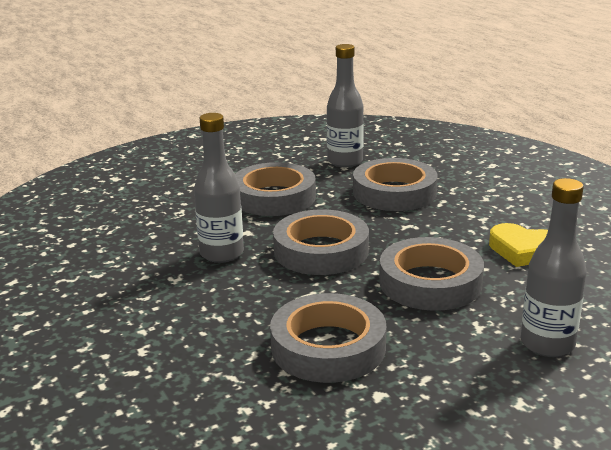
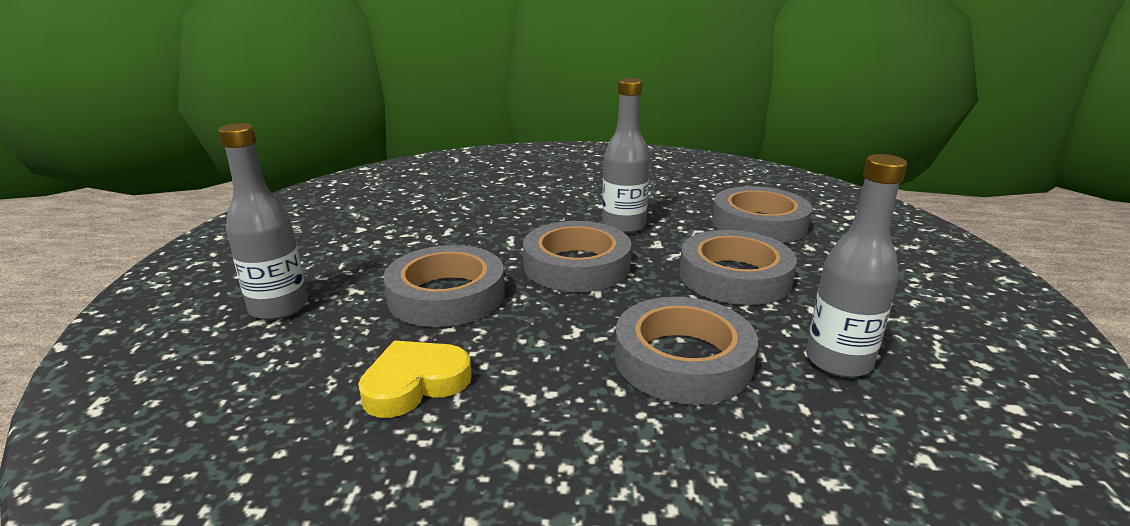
camera: 120 degrees right, 0 degrees up
grey tape [270,293,387,383] -> grey tape moved to [712,186,812,243]

